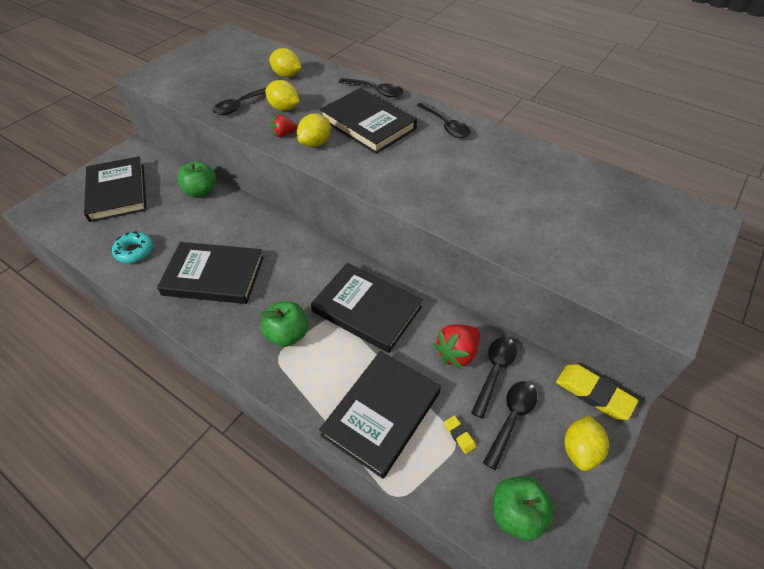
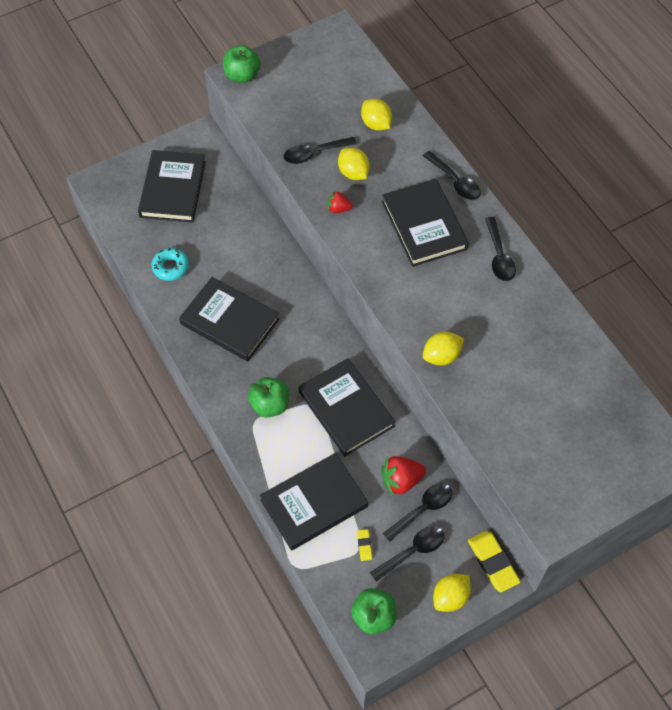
camera: 25 degrees right, 10 degrees up
green apple [178,161,216,198] -> green apple moved to [223,45,260,83]
yellow lemon [297,114,331,147] -> yellow lemon moved to [423,332,464,365]

